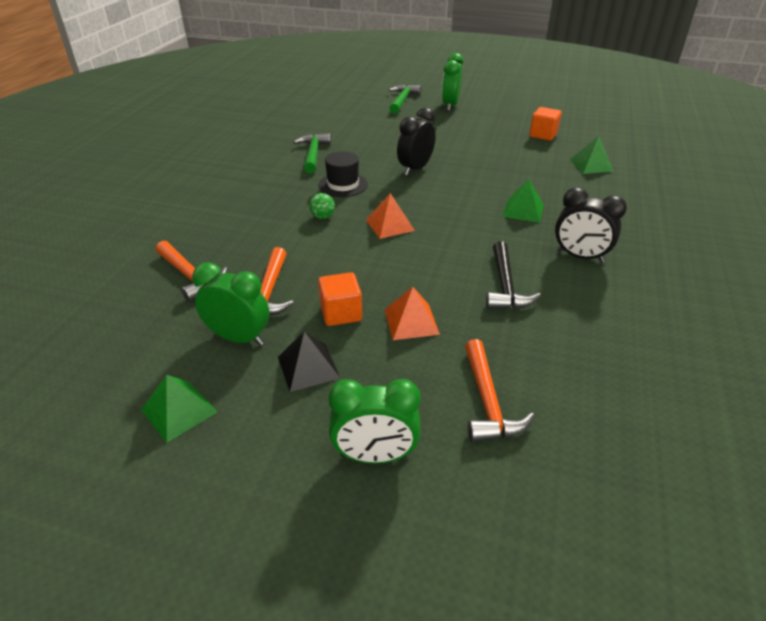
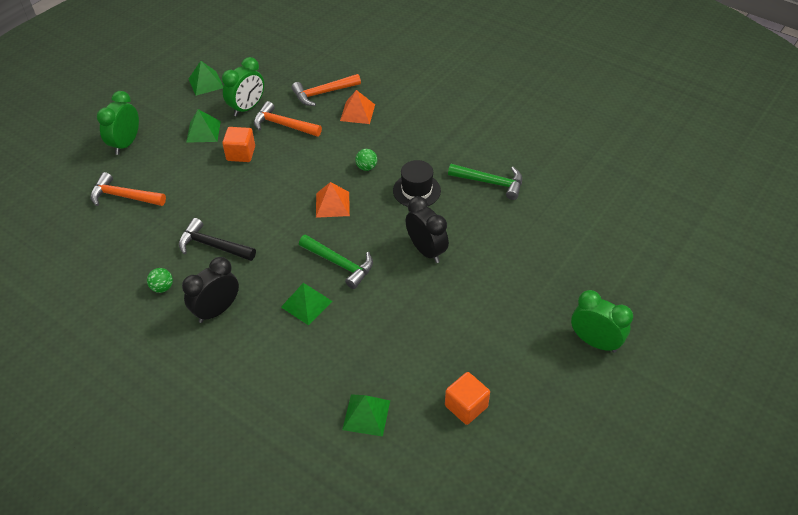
camera: 110 degrees right, 10 degrees up
black pyramid [278,332,340,392] -> green pyramid [186,109,221,143]
orange pyramid [384,287,440,340] -> orange pyramid moved to [340,90,375,124]
green hammer [389,84,421,114] -> green hammer moved to [299,235,373,289]
none -> green ball [147,268,173,293]

